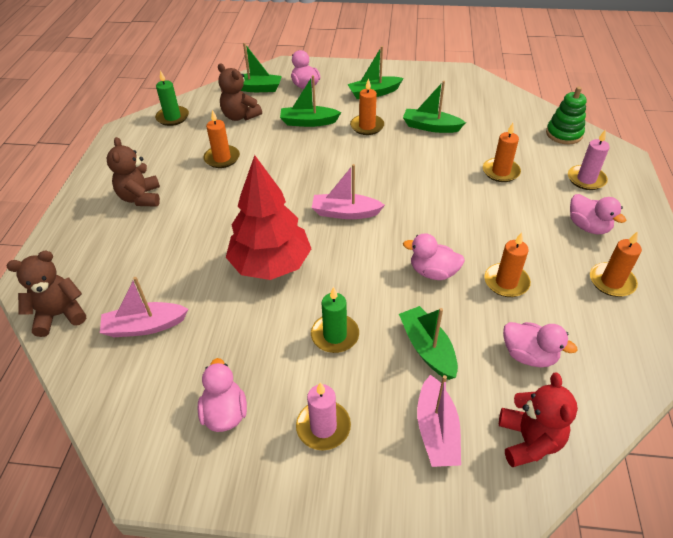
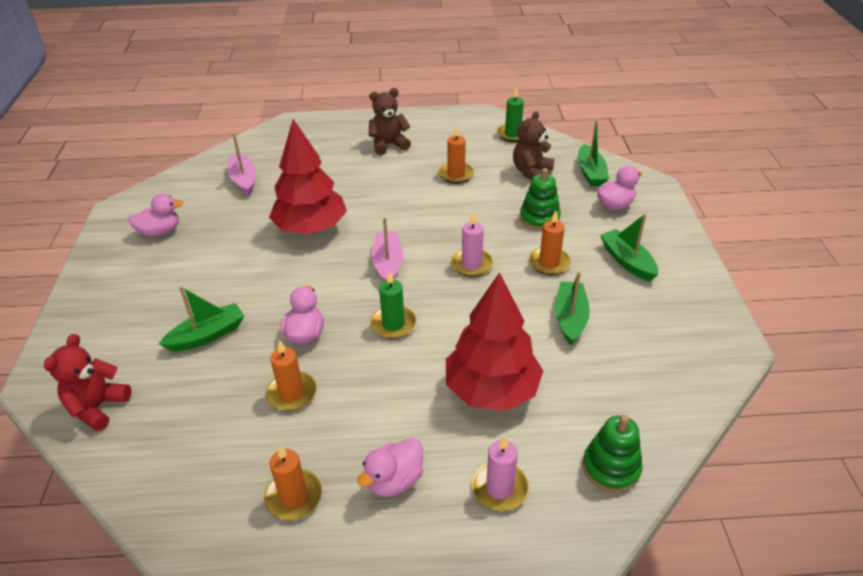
camera: 80 degrees right, 5 degrees down
brown teddy bear [7,251,86,337] -> none
green boat [280,75,341,127] -> green stacking toy [520,168,561,230]
pink candle [296,382,351,450] -> pink candle moved to [451,212,493,277]
green candle [311,287,359,353] -> green candle moved to [370,271,416,339]
pink boat [417,375,461,467] -> none
orange candle [483,123,521,182] -> red tree [446,272,543,411]
red teddy bear [499,373,578,467] -> red teddy bear turned 120 degrees clockwise [44,334,131,431]
pink duck [503,322,578,367] -> none

